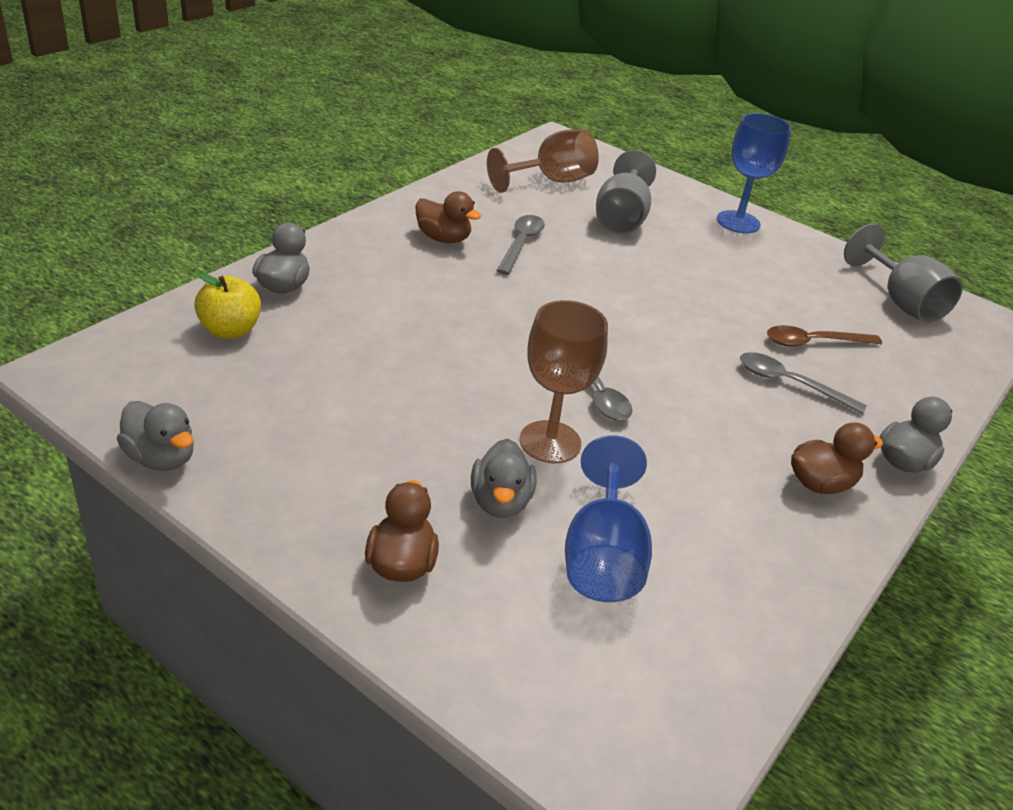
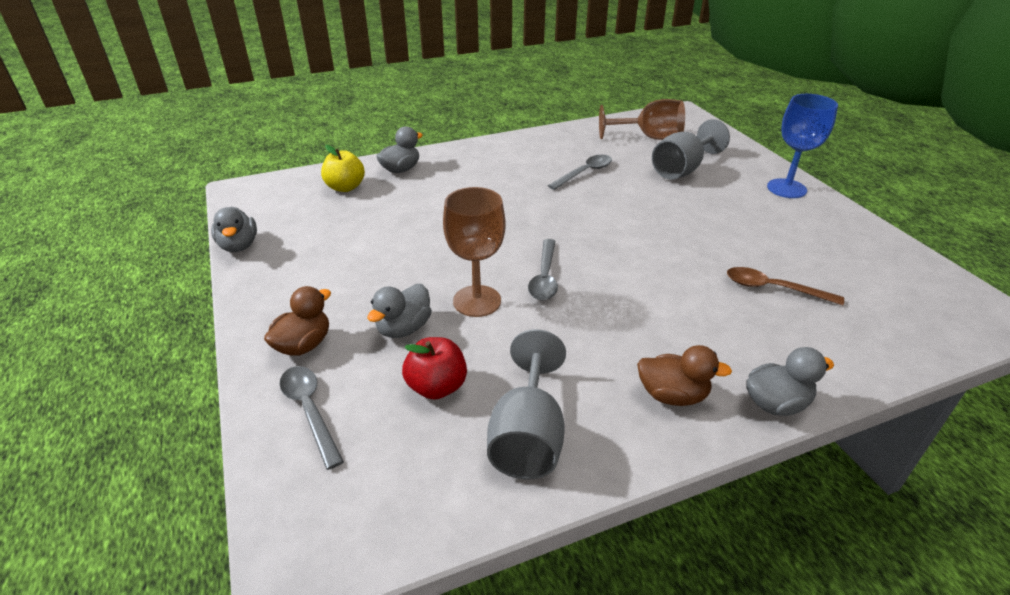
camera: 35 degrees right, 0 degrees up
brown duck [415,191,481,243] -> none
blue goblet [565,435,652,602] -> red apple [402,337,467,400]
grey spoon [740,352,867,414] -> grey spoon moved to [279,366,344,470]
grey goblet [844,224,963,323] -> grey goblet moved to [487,329,566,480]

